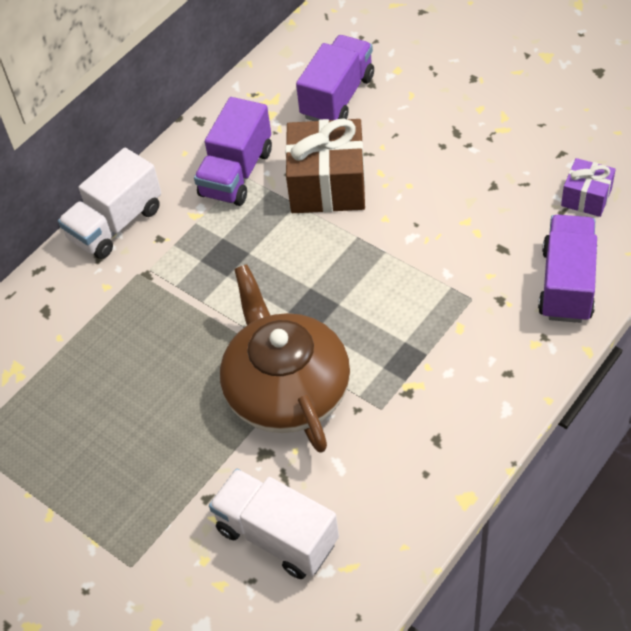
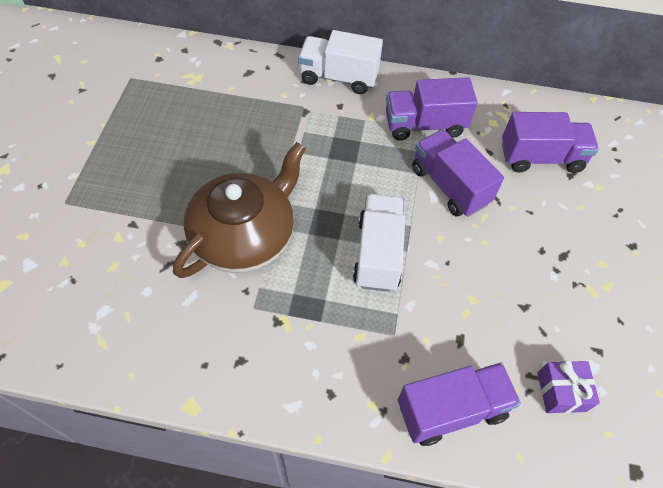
camera: 55 degrees right, 5 degrees up
white truck [209,469,339,579] -> white truck moved to [353,194,405,292]
brown gift [285,118,365,213] -> purple truck [412,130,504,217]

